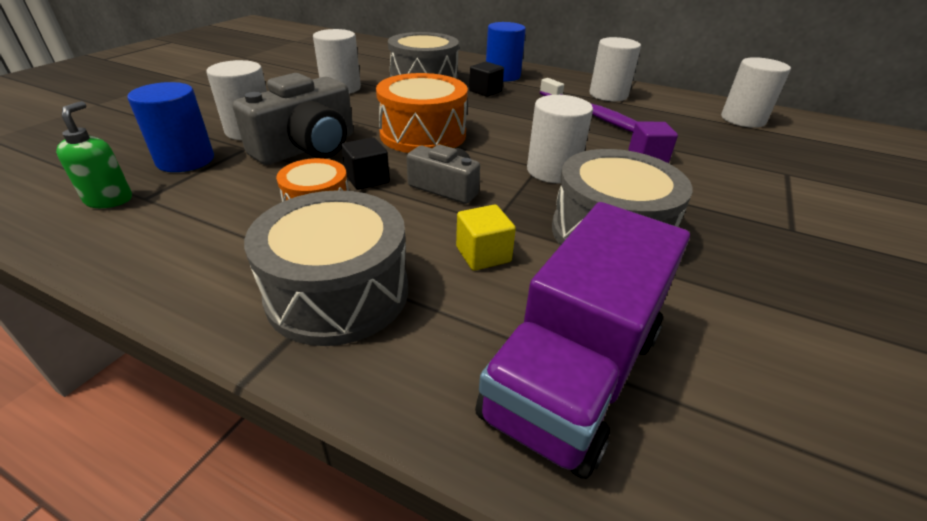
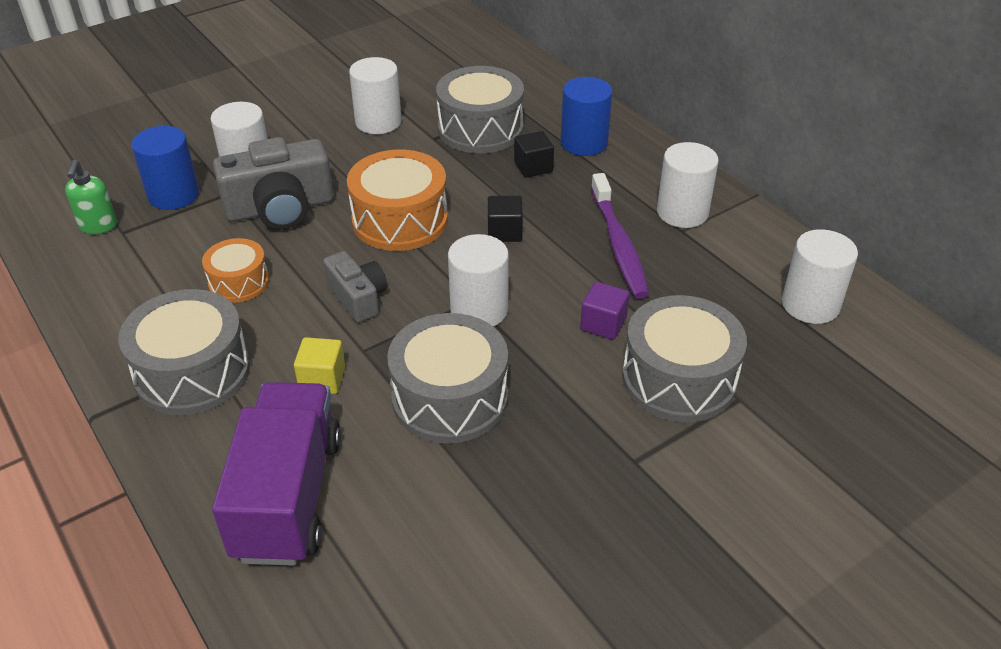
camera: 30 degrees right, 5 degrees up
green soap dispenser [56,101,132,208] -> green soap dispenser turned 150 degrees clockwise [65,160,117,234]
black cube [341,137,390,190] -> black cube moved to [488,196,523,242]
purple truck [475,202,690,479] -> purple truck turned 120 degrees clockwise [212,382,341,566]
none -> grey drum [622,295,747,422]

